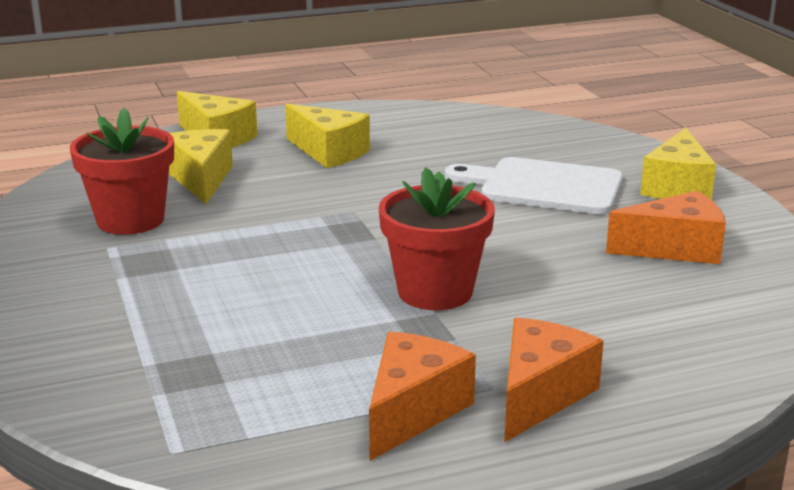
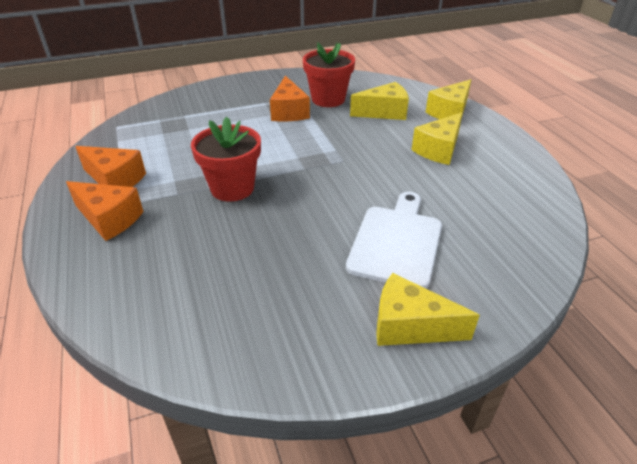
camera: 90 degrees right, 15 degrees up
orange cheese [606,191,726,264] -> orange cheese moved to [270,76,310,121]

